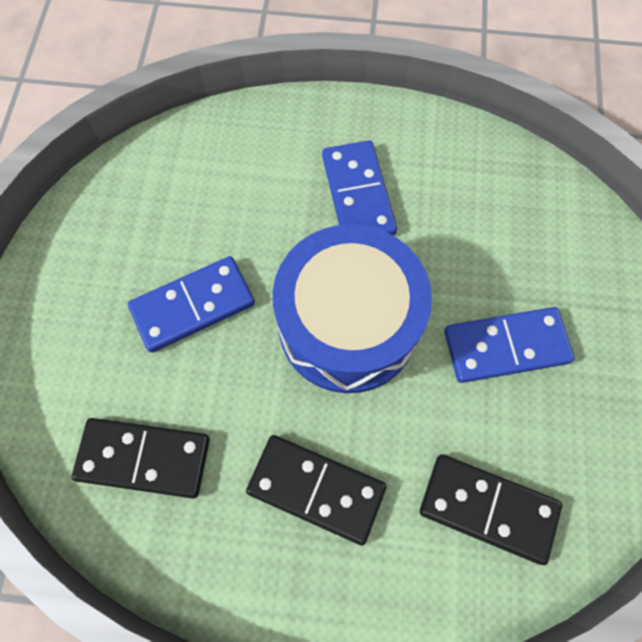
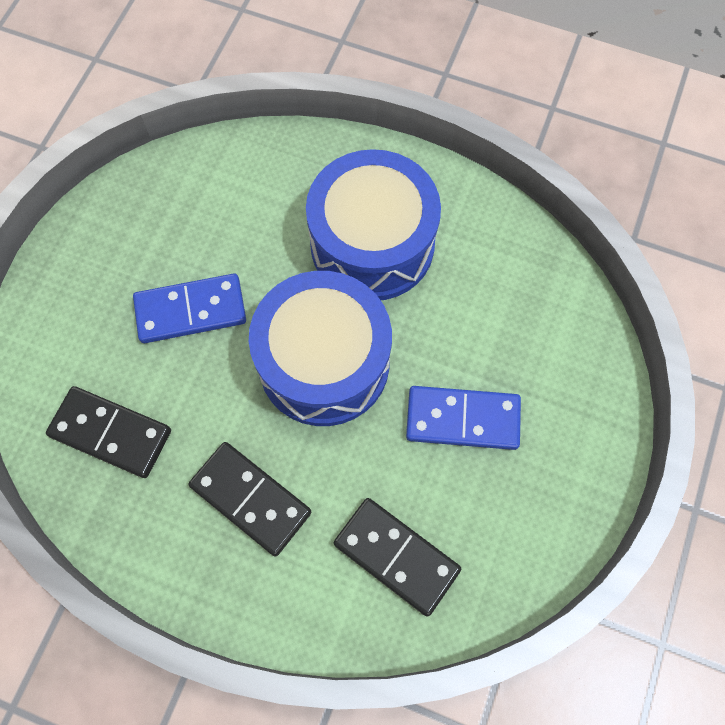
camera: 15 degrees right, 0 degrees up
blue domino [322,140,397,235] -> blue drum [306,149,441,300]

